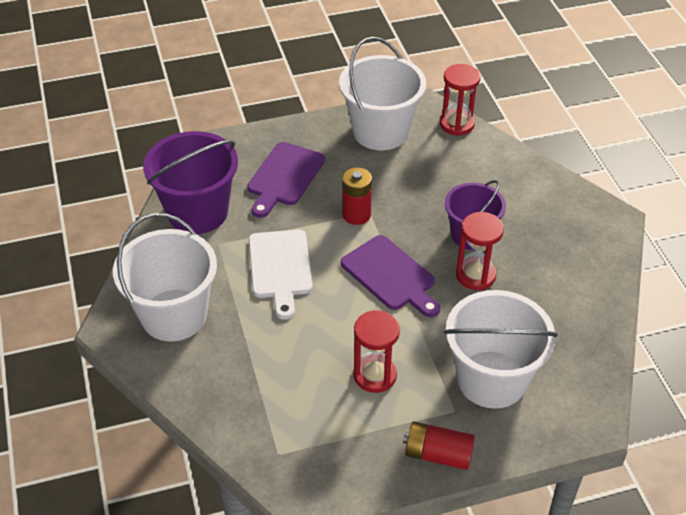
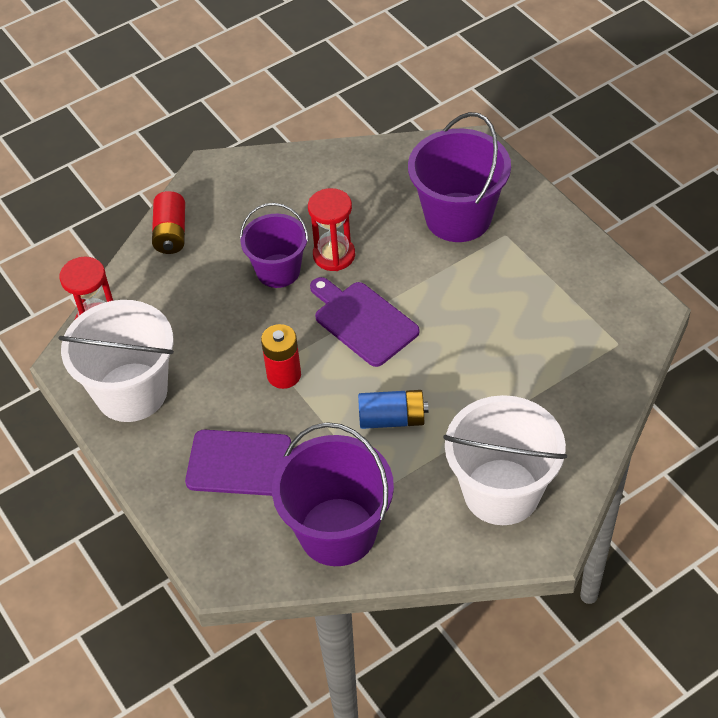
camera: 105 degrees left, 5 degrees up
white cutting board [249,229,313,320] -> blue battery [358,390,428,429]
purple cutting board [341,235,440,317] -> purple cutting board turned 75 degrees counterclockwise [310,277,420,367]
red hourglass [354,311,400,393] -> none
red battery [403,422,475,470] -> red battery moved to [152,191,185,254]
white bucket [444,290,558,409] -> purple bucket [408,112,511,242]

